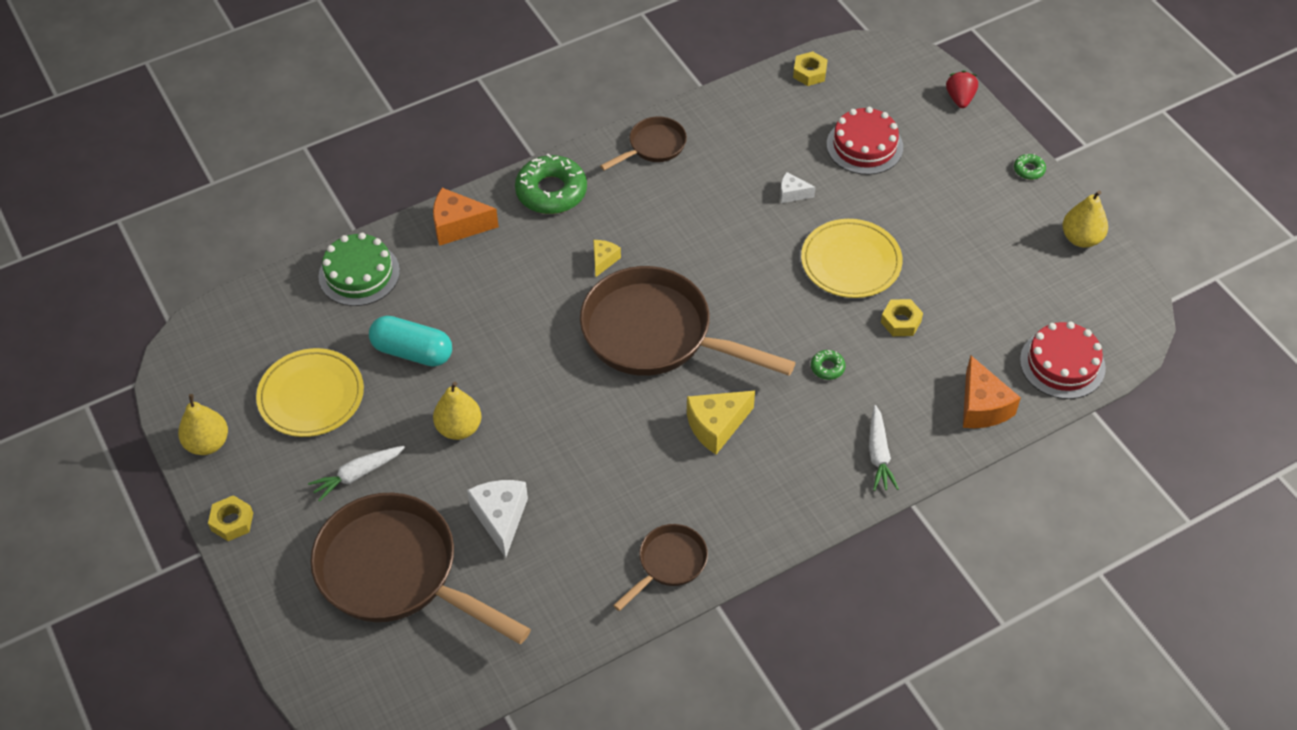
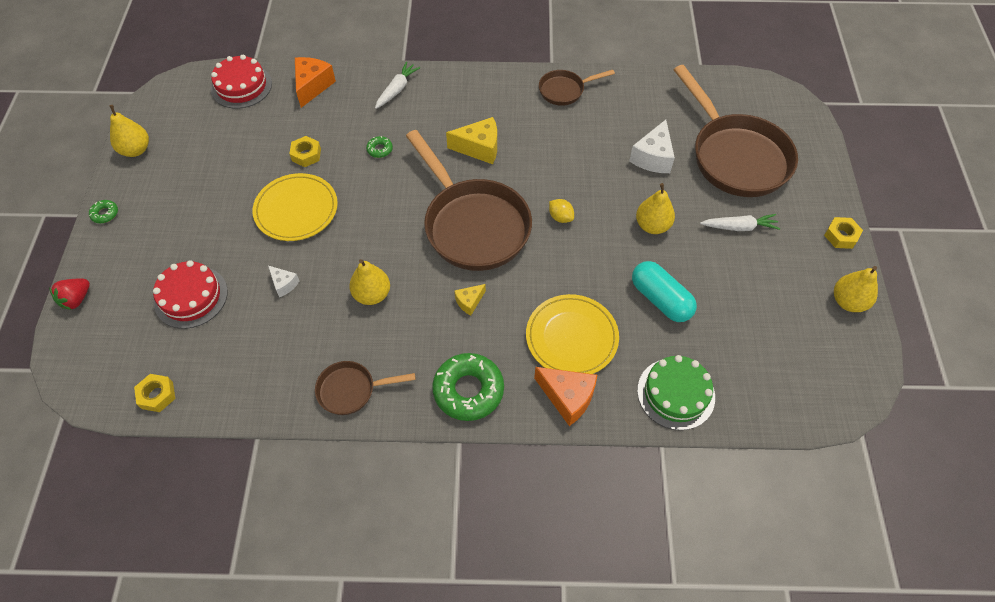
camera: 150 degrees left, 5 degrees up
yellow plate [256,348,364,437] -> yellow plate moved to [526,294,619,374]
none -> yellow pear [349,259,390,305]
none -> yellow lemon [549,199,574,223]

